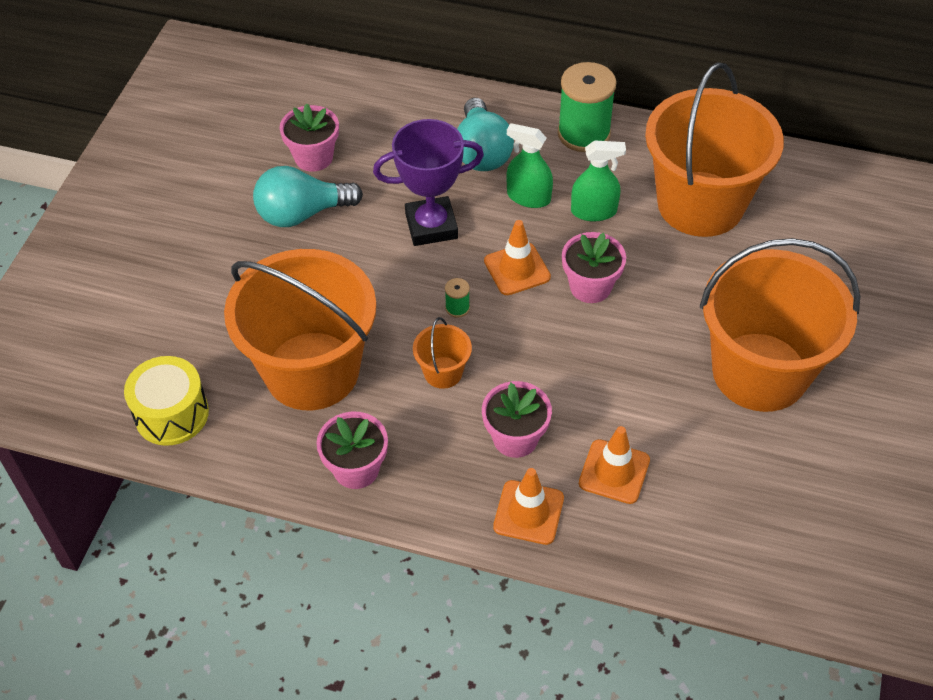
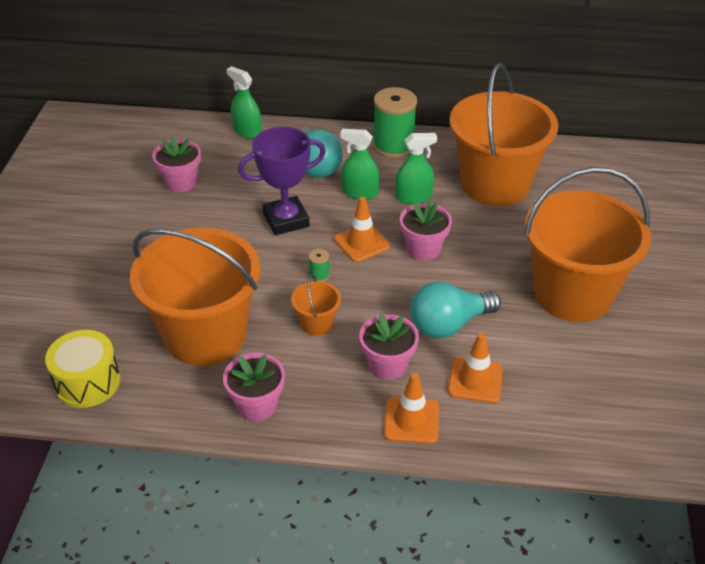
camera: 10 degrees left, 10 degrees down
turquoise light bulb [253,166,363,227] -> turquoise light bulb moved to [410,281,501,339]
none -> green spray bottle [226,66,262,139]

